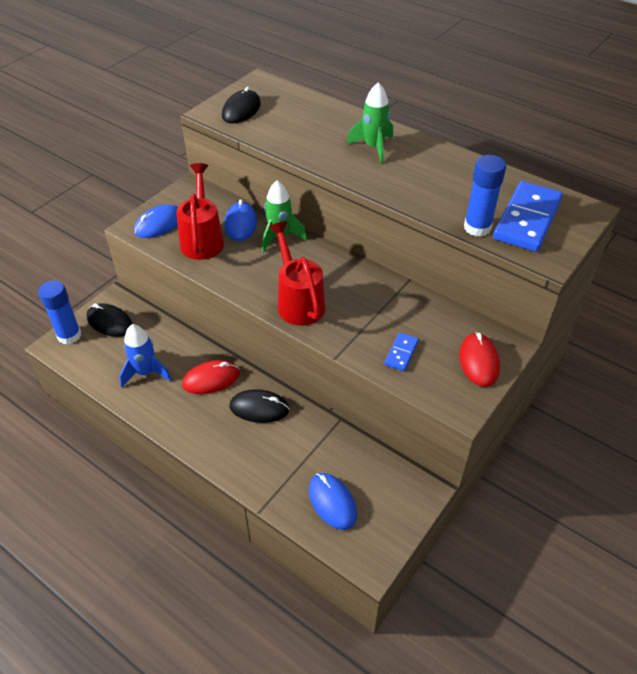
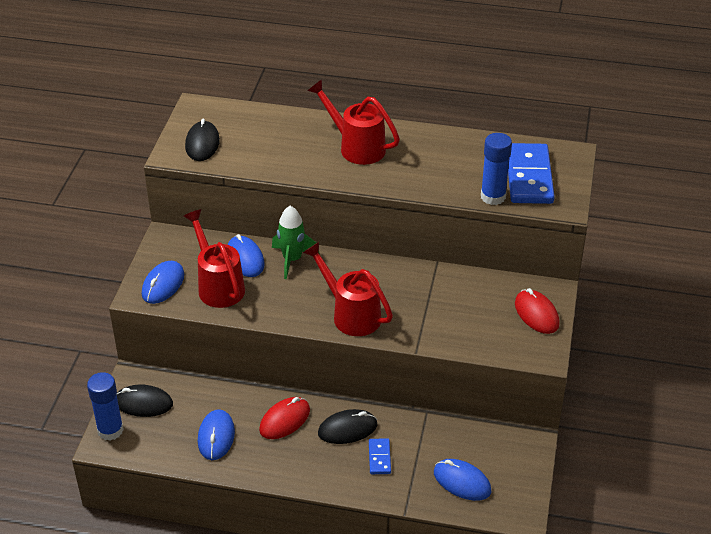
camera: 25 degrees left, 5 degrees down
blue rocket [119,324,172,388] -> blue mouse [198,409,235,460]
green rocket [347,82,393,164] -> red watering can [307,79,400,165]
blue domino [384,332,419,371] -> blue domino moved to [369,438,391,474]

